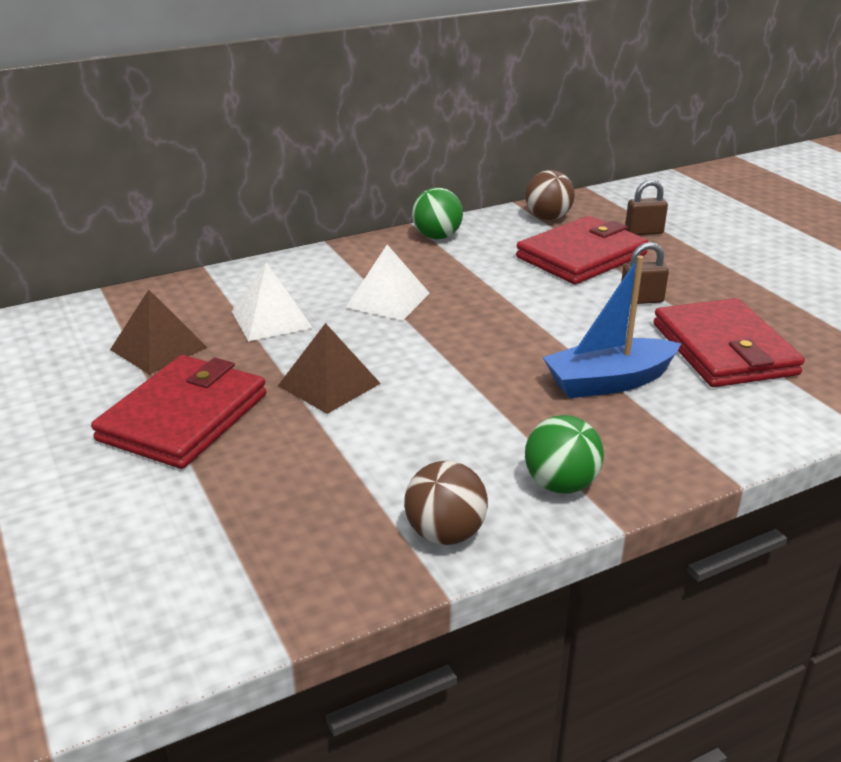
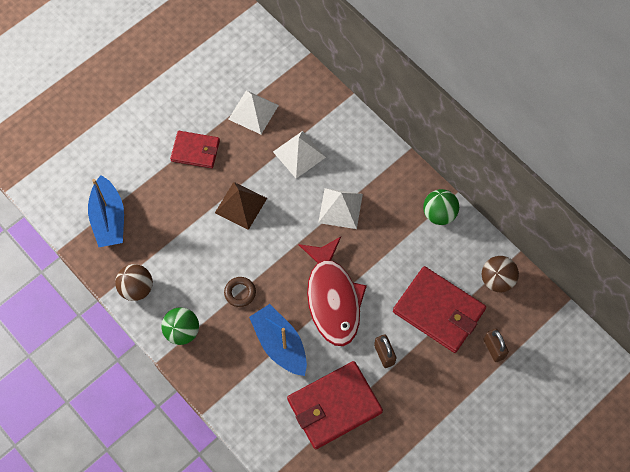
camera: 75 degrees right, 35 degrees up
red wallet [91,355,266,469] -> red wallet [170,131,220,168], size x0.61
brown pyramid [110,290,208,375] -> white pyramid [228,90,279,134]
none -> blue boat [88,175,124,247]
none -> brown ring [224,277,256,307]
none -> red fish [299,237,367,346]

